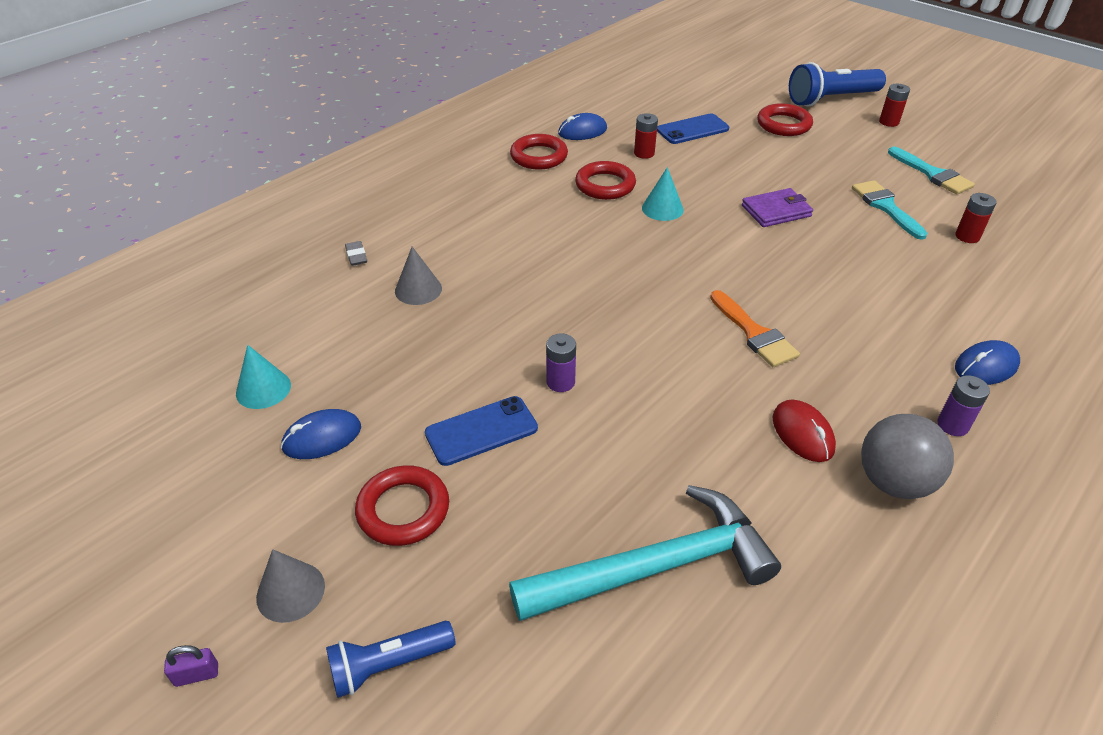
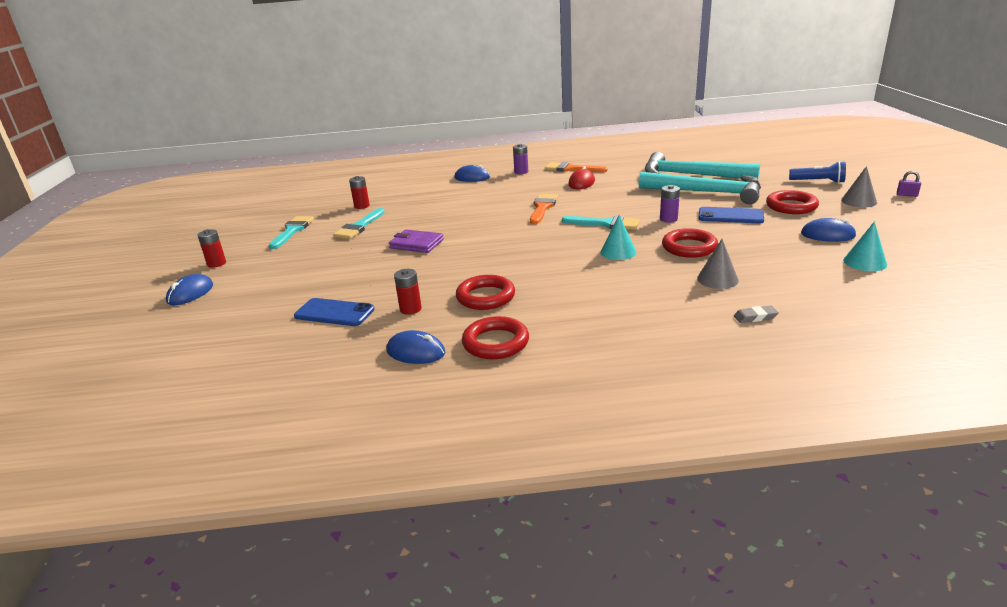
camera: 135 degrees left, 15 degrees down
grey eraser [345,241,367,266] -> grey eraser turned 60 degrees clockwise [734,305,779,323]
turquoise cone [642,167,684,221] -> turquoise cone moved to [600,215,637,260]
red ring [757,103,813,136] -> red ring moved to [662,228,718,258]
blue flashlight [789,62,886,107] -> blue mouse [166,274,213,305]
grey ball [861,414,954,499] -> orange brush [545,162,608,172]
none -> turquoise brush [562,216,640,230]
none -> turquoise hammer [639,172,761,204]

